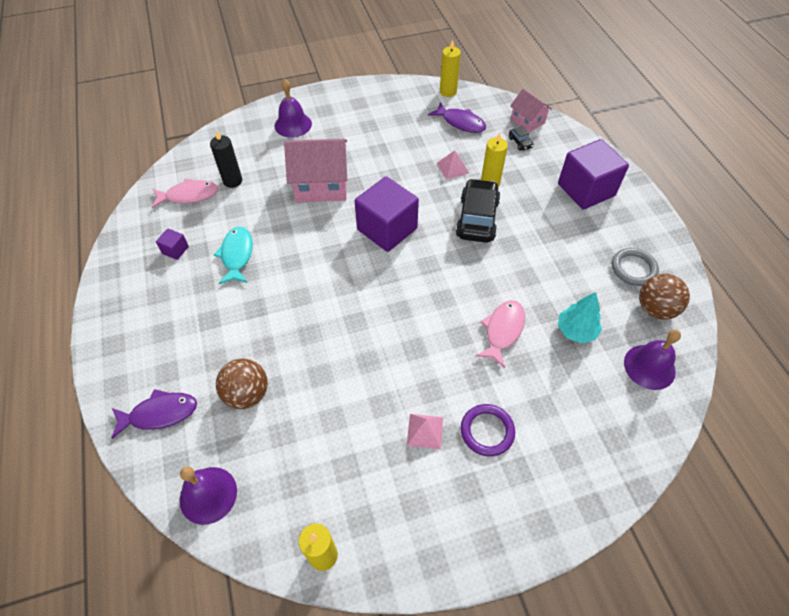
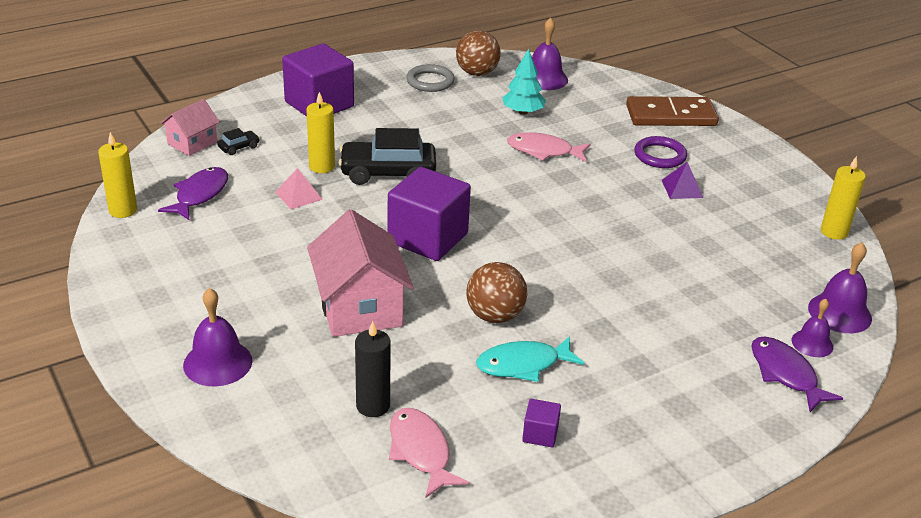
camera: 105 degrees left, 20 degrees down
brown ball [216,359,268,409] -> brown ball moved to [466,262,527,323]
pink pyramid [407,414,443,449] -> purple pyramid [662,162,703,199]
none -> brown domino [626,96,719,126]
none -> purple bell [792,299,833,357]

